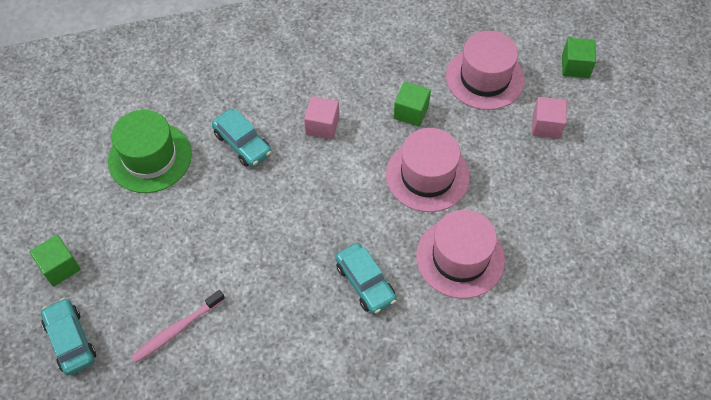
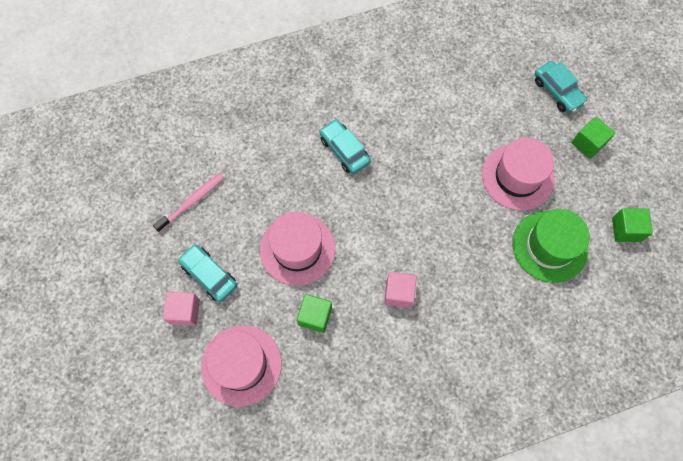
camera: 175 degrees right, 10 degrees up
pink toothbrush [131,290,225,363] -> pink toothbrush moved to [153,173,224,232]
turquoise car [212,109,272,167] -> turquoise car moved to [178,244,237,302]
pink hat [416,210,505,299] -> pink hat moved to [482,138,555,211]
green cube [562,38,596,78] -> green cube moved to [612,208,653,242]

